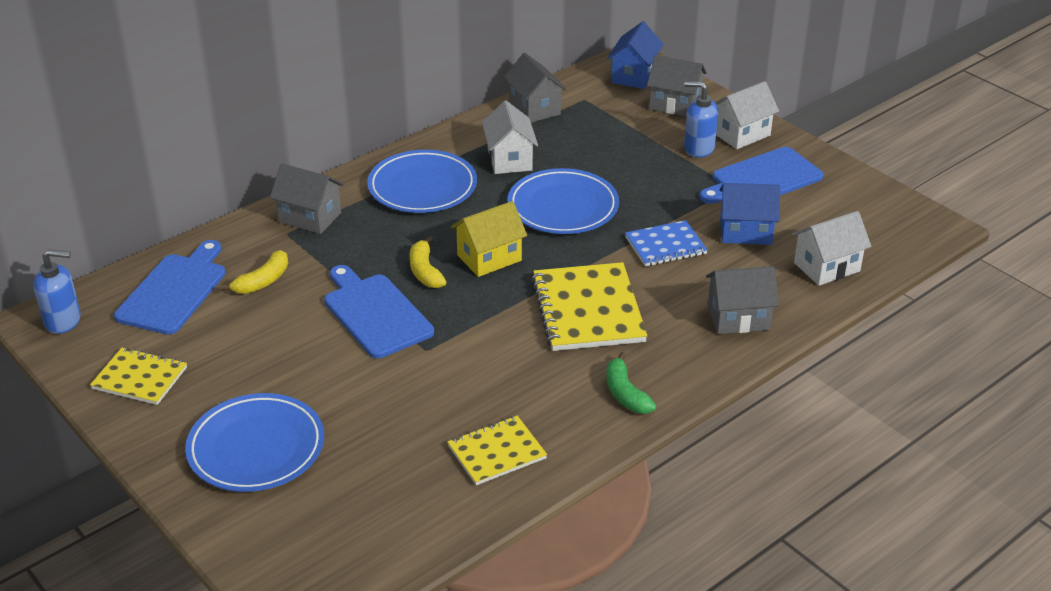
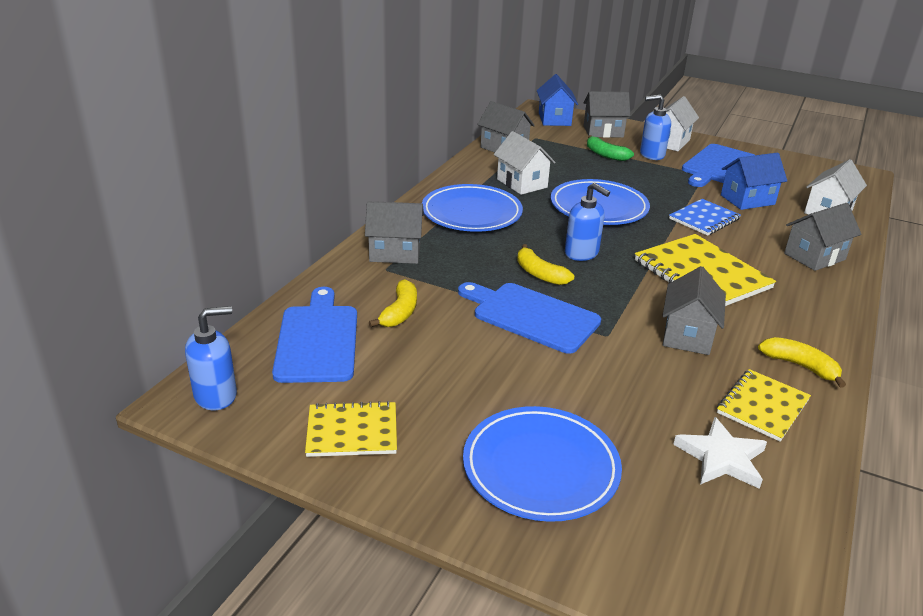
camera: 25 degrees left, 5 degrees down
yellow house [451,201,527,277] -> blue soap dispenser [565,183,610,261]
green banana [606,352,656,414] -> green banana moved to [587,135,634,161]
none -> grey house [662,266,726,355]
none -> white star [673,417,767,489]
none -> yellow banana [758,337,846,388]

